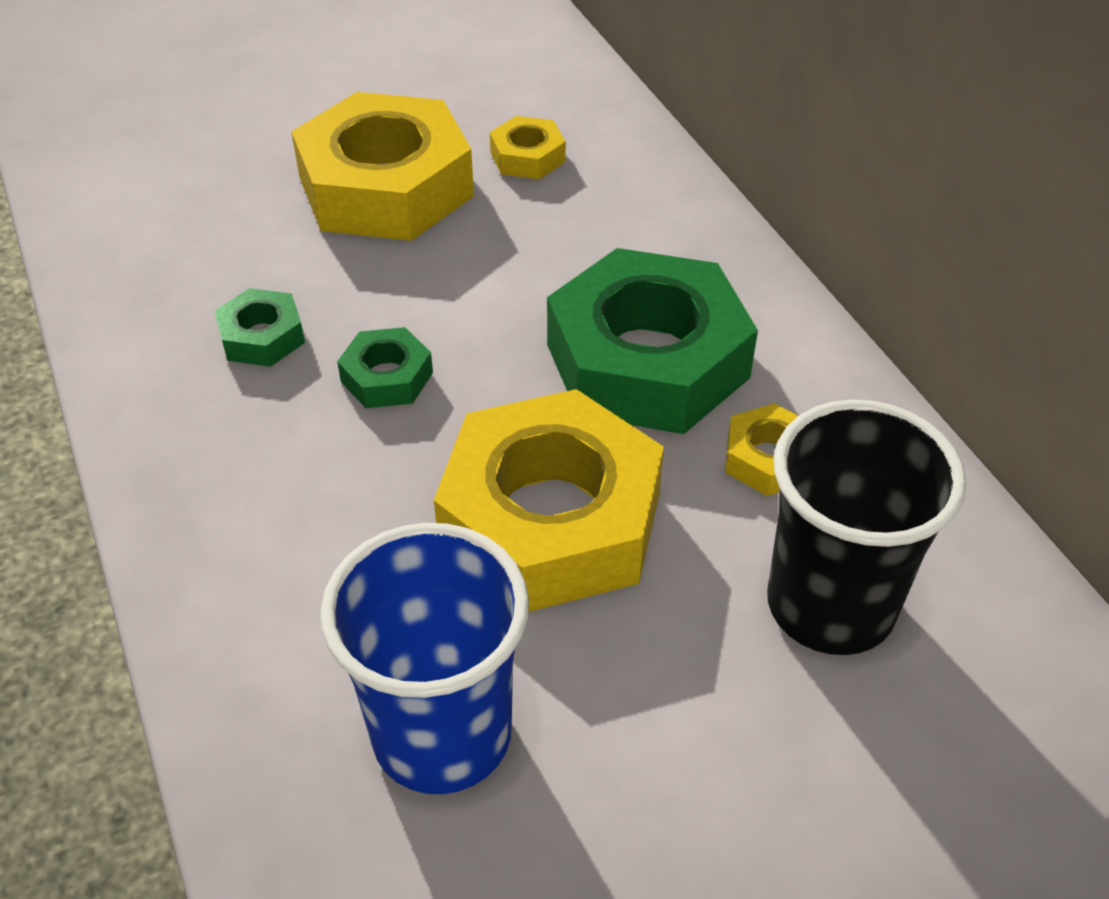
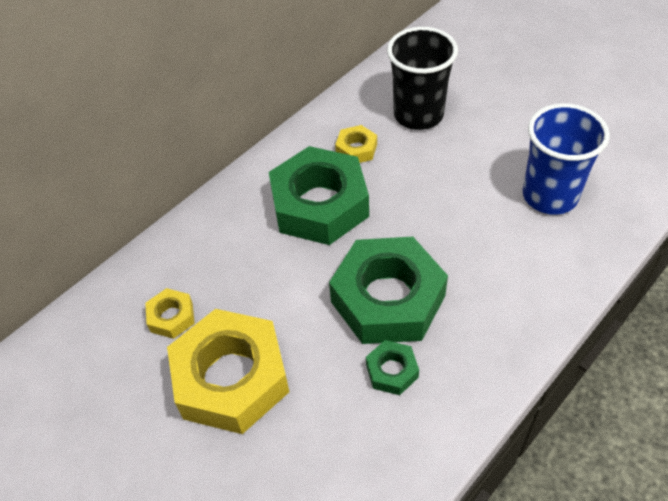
camera: 110 degrees left, 5 degrees up
green nut [337,327,433,408] -> green nut [329,237,448,344], size x2.27
yellow nut [434,389,664,612] -> none

